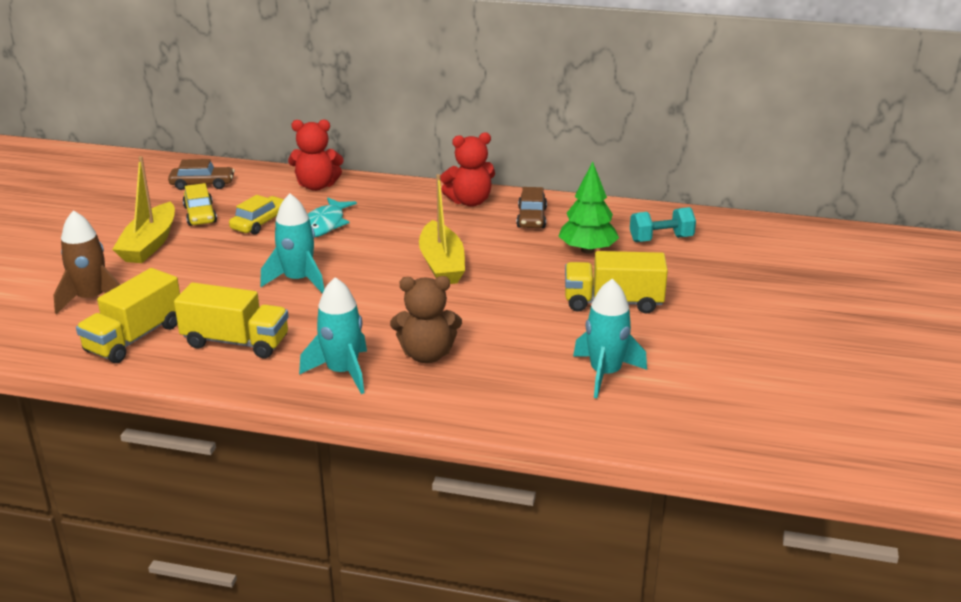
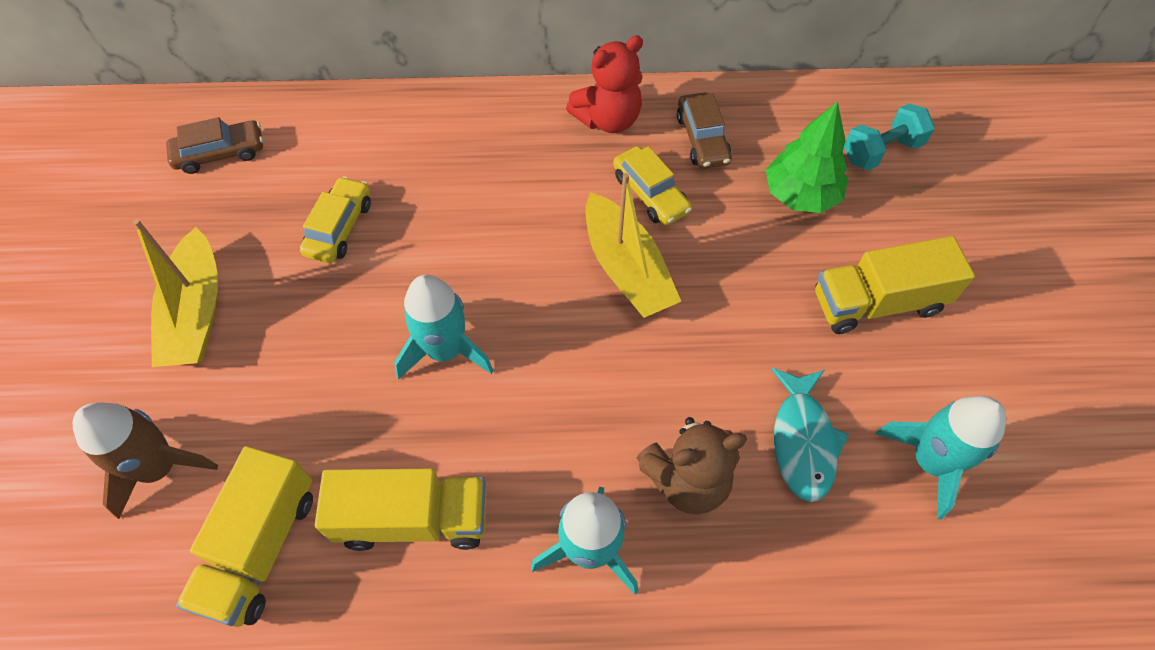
camera: 15 degrees left, 30 degrees up
yellow car [183,183,217,226] -> yellow car moved to [613,146,692,225]
red teddy bear [288,119,343,191] -> none
turquoise fish [308,197,357,237] -> turquoise fish moved to [771,368,849,502]

